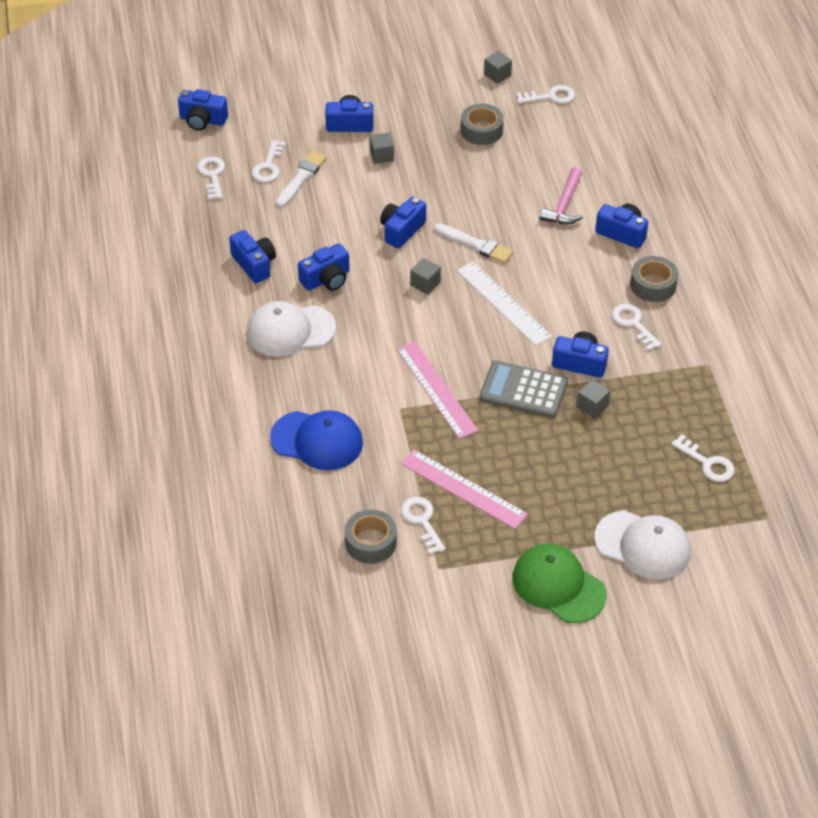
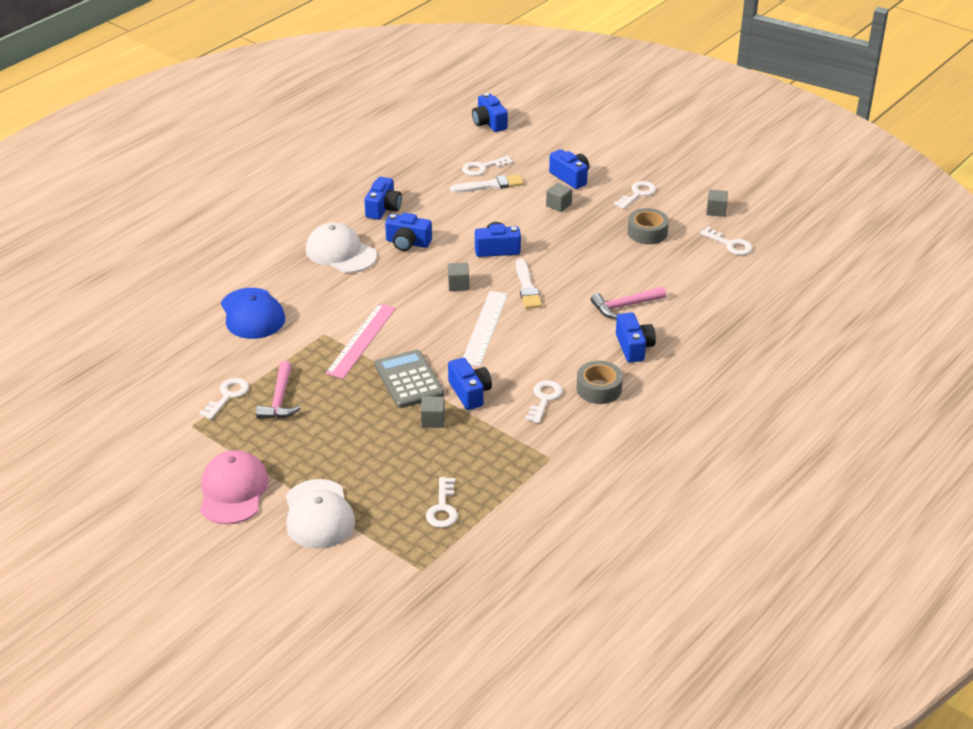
camera: 50 degrees right, 10 degrees down
white key [197,156,225,200] -> white key moved to [614,181,656,209]
grey tape [345,509,397,564] -> none
pink ruler [401,450,528,529] -> pink hammer [256,361,301,419]
green cap [512,544,607,623] -> pink cap [200,450,269,525]

